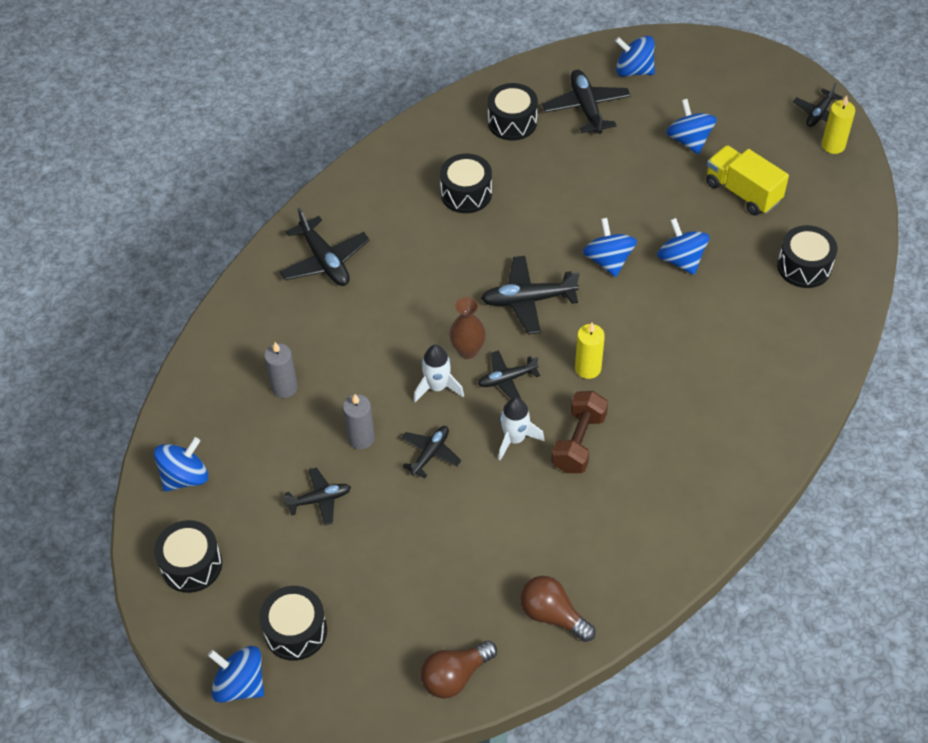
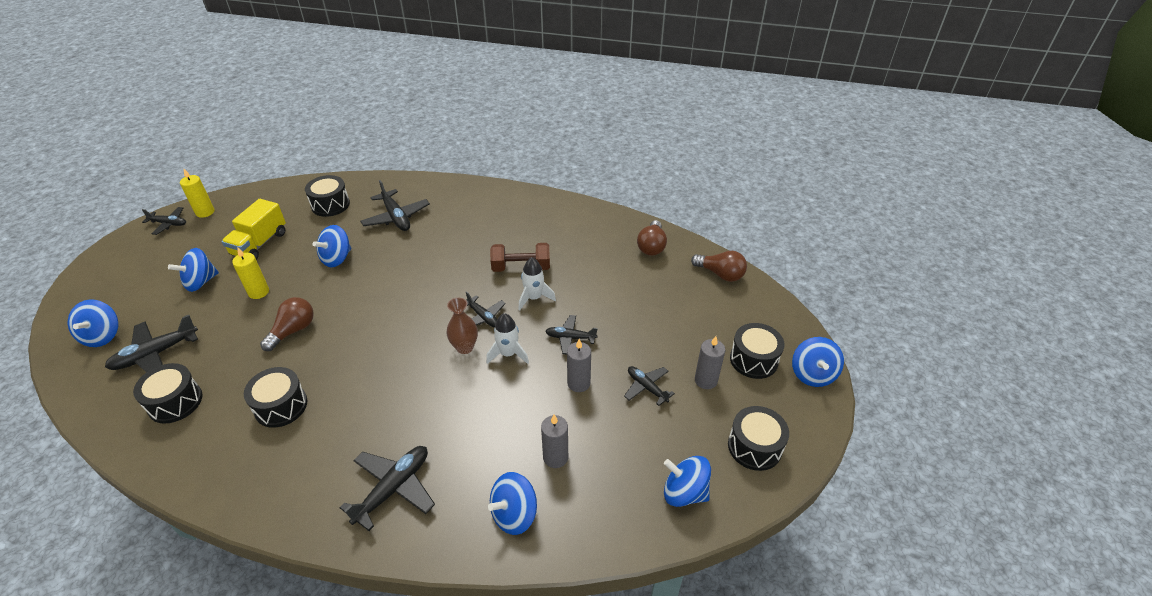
camera: 115 degrees left, 10 degrees down
black plane [481,256,580,334] -> black plane moved to [360,180,430,231]
yellow candle [575,322,605,379] -> yellow candle moved to [232,247,269,299]
blue spinning top [583,218,637,277] -> blue spinning top moved to [488,472,537,535]
none -> brown light bulb [260,297,314,351]
none -> grey candle [695,336,725,389]

